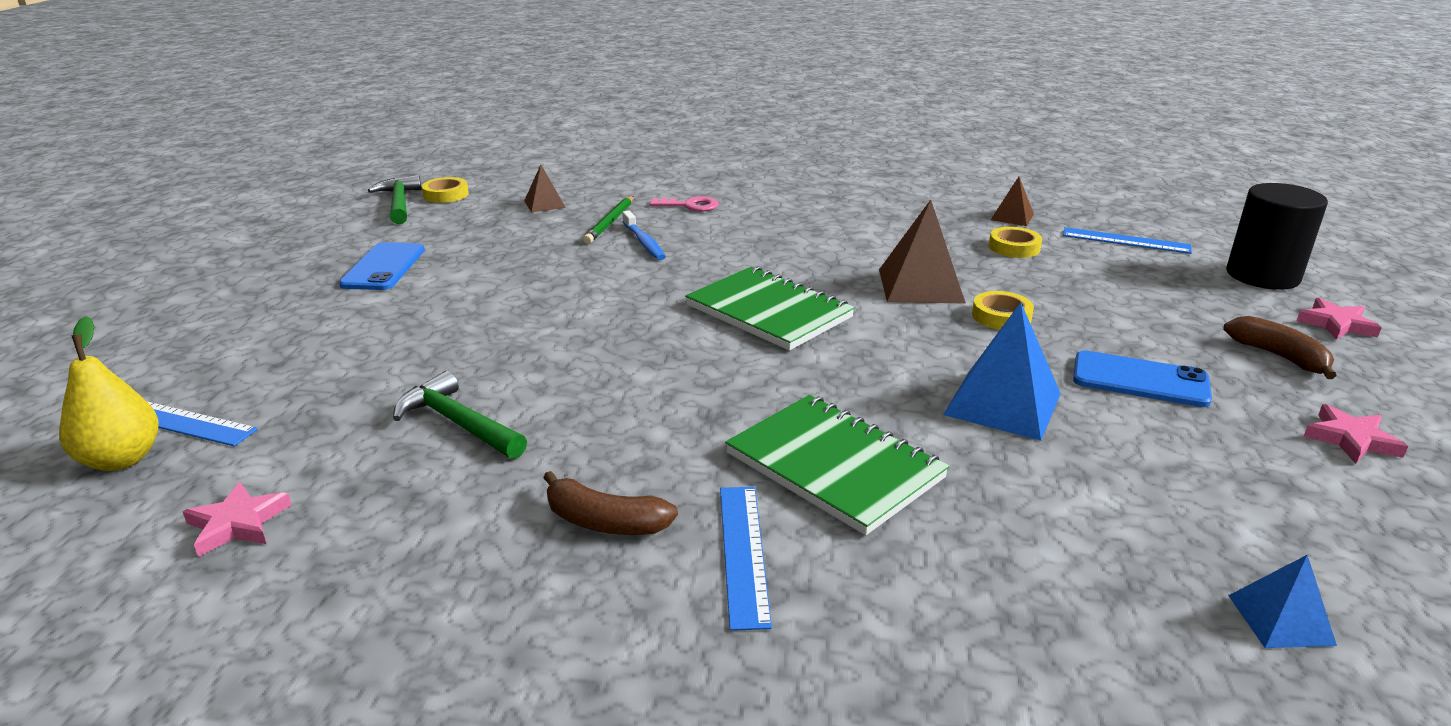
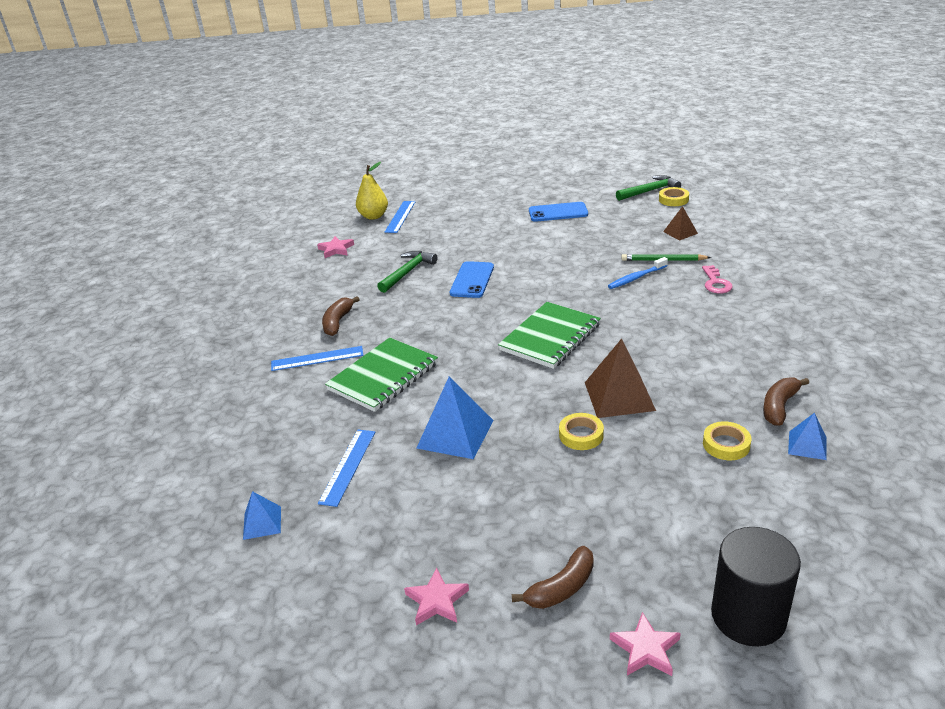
camera: 85 degrees right, 5 degrees up
brown pyramid [991,177,1034,226] -> blue pyramid [788,413,827,460]
blue ruler [1063,227,1192,254] -> blue ruler moved to [318,430,375,507]
blue phone [1073,350,1212,407] -> blue phone moved to [450,261,494,298]
none -> brown banana [763,378,809,426]

